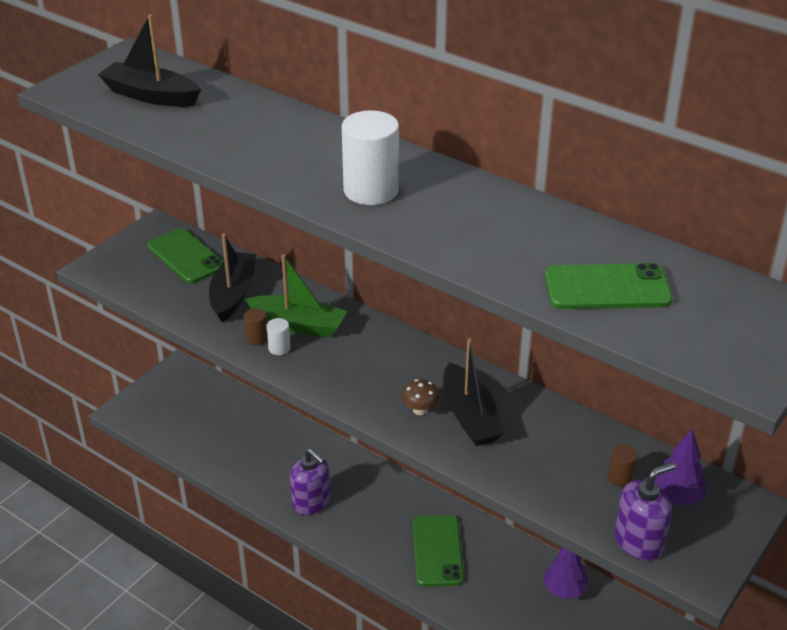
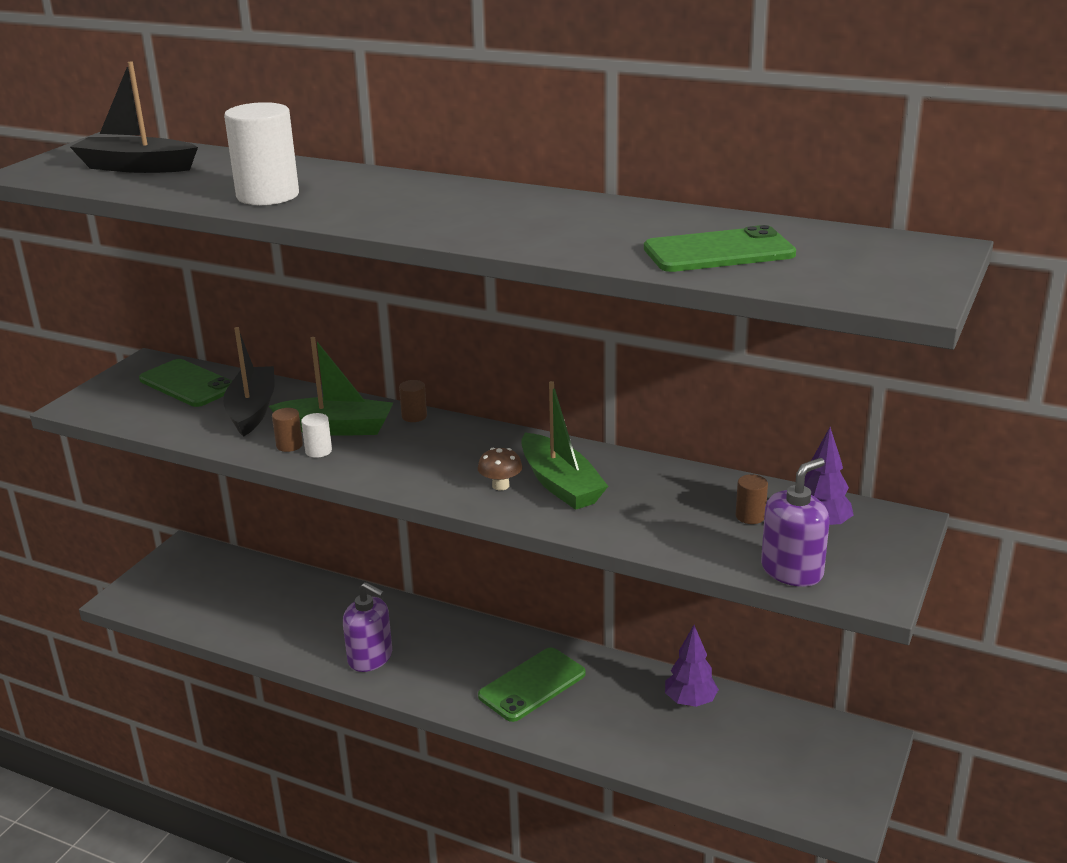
camera: 10 degrees left, 10 degrees down
white cylinder [342,111,399,205] -> white cylinder moved to [224,102,299,205]
green phone [413,515,464,587] -> green phone turned 60 degrees clockwise [478,648,586,722]
black boat [443,338,505,446] -> green boat [521,381,608,510]
none -> brown cylinder [399,380,427,422]

